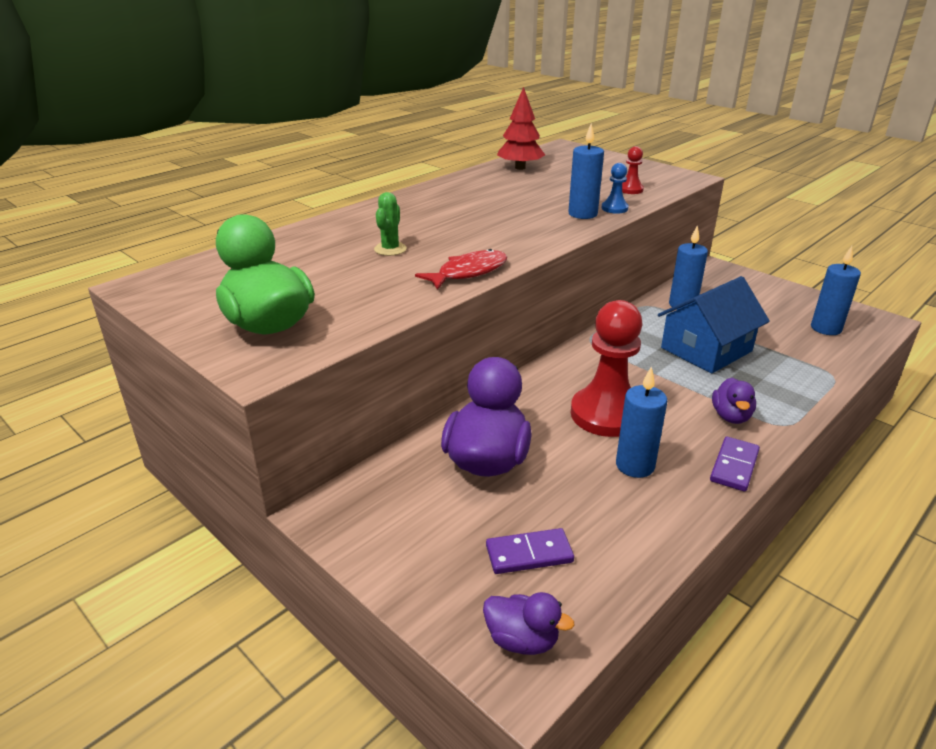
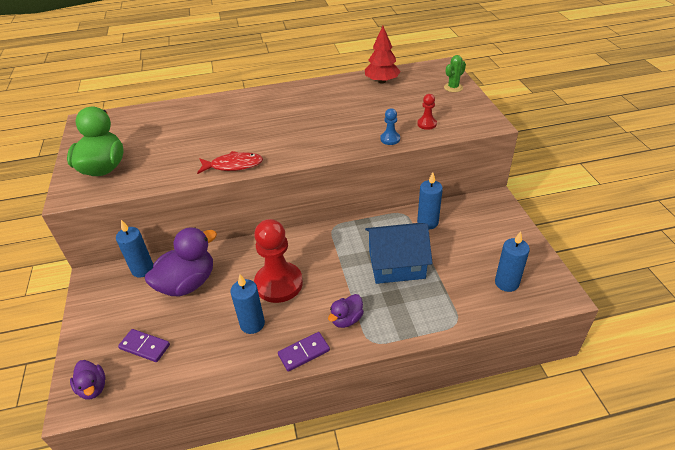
camera: 35 degrees right, 10 degrees up
green cactus [374,192,407,256] -> green cactus moved to [444,55,466,92]
blue candle [568,123,604,219] -> blue candle moved to [116,220,154,278]

